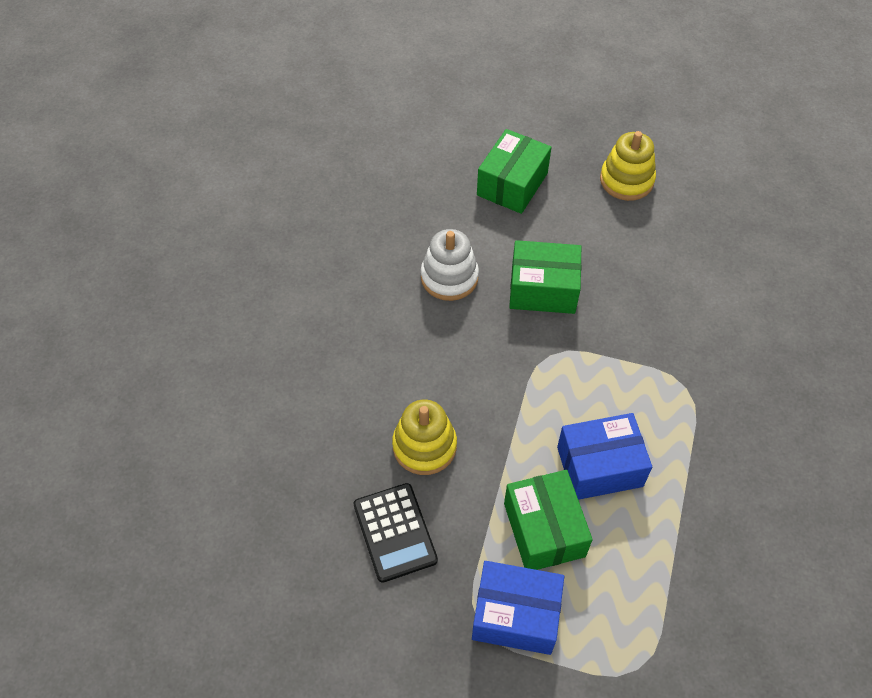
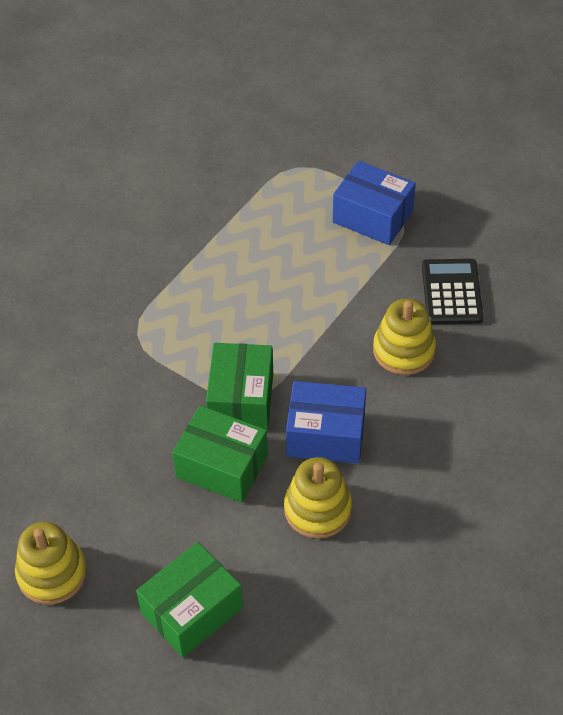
camera: 160 degrees left, 5 degrees down
white stacking toy [421,229,479,301] -> yellow stacking toy [284,457,352,539]
green box [504,470,593,570] -> green box moved to [206,343,273,430]
blue box [557,413,652,500] -> blue box moved to [286,381,366,463]

